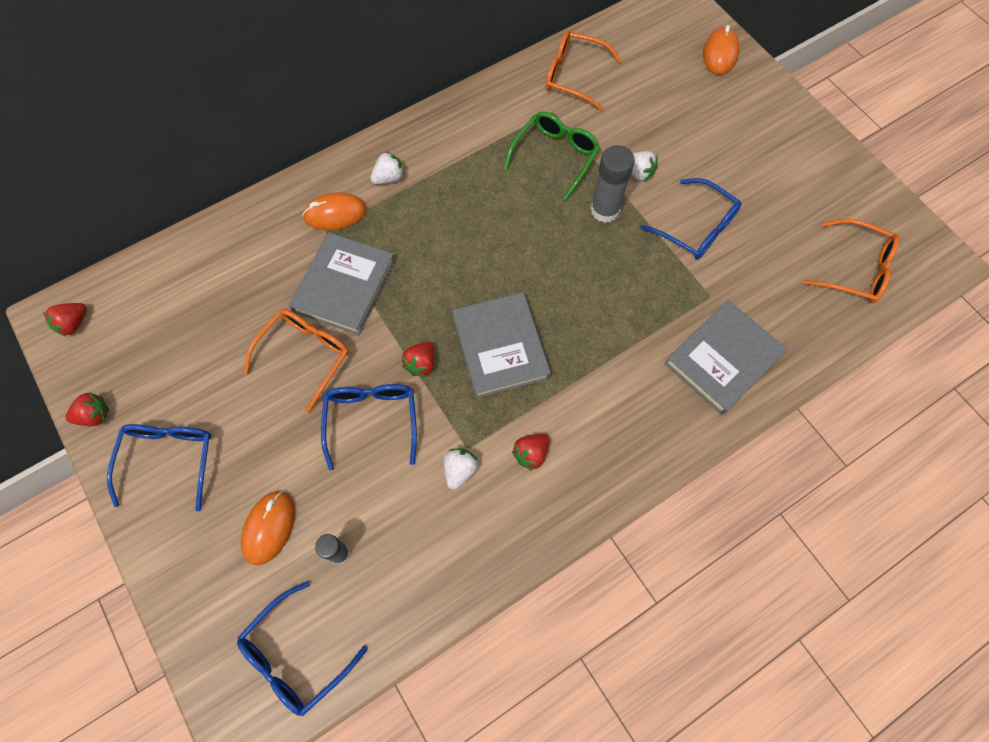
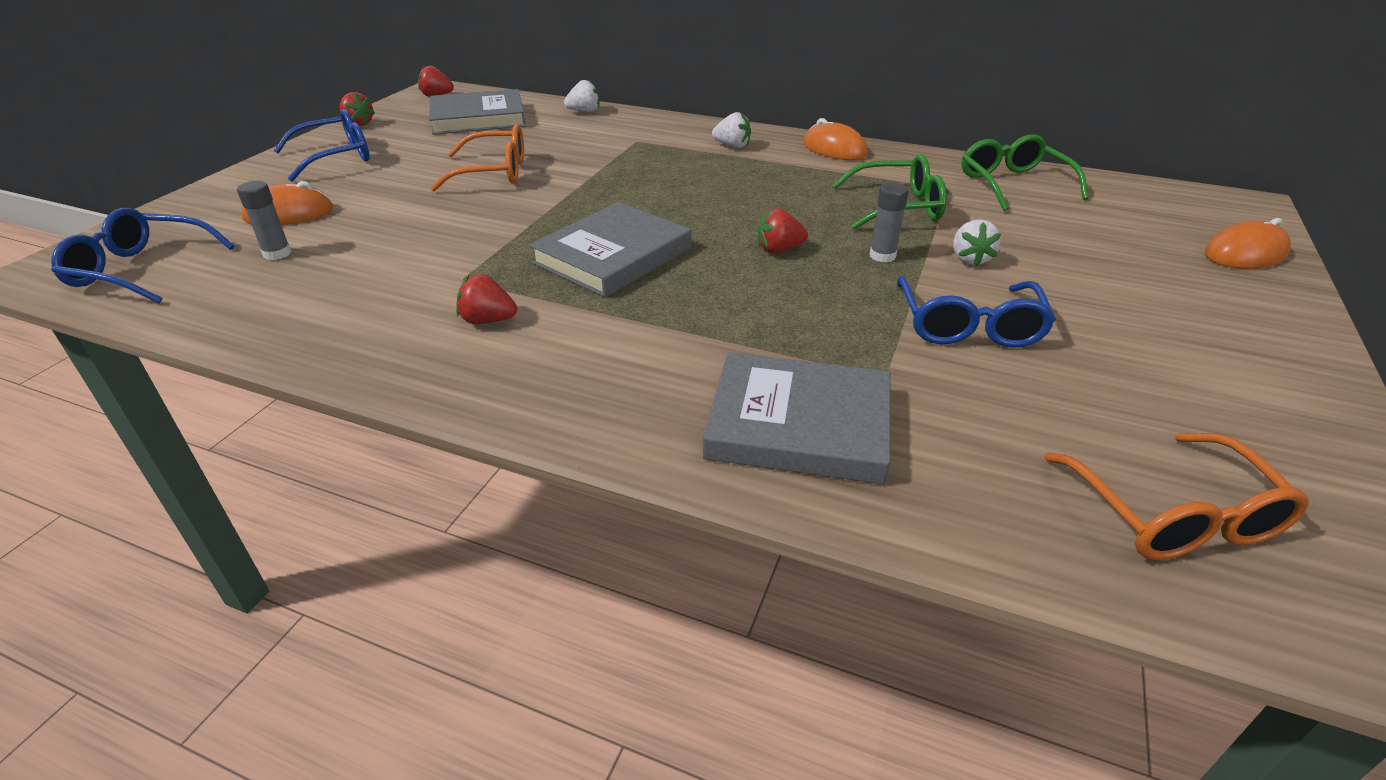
camera: 55 degrees right, 30 degrees down
grey book [289,232,395,335] -> grey book moved to [429,89,526,135]
orange mouse [302,192,367,230] -> orange mouse moved to [803,118,868,160]
blue glasses [321,384,417,470] -> none
red strawberry [402,341,434,377] -> red strawberry moved to [758,208,808,253]
white strawberry [444,449,478,490] -> white strawberry moved to [564,79,599,112]
orange glasses [546,31,622,111] -> green glasses [961,134,1089,211]
grey glue stick [590,145,635,223] -> grey glue stick [869,183,909,262], size x0.60

